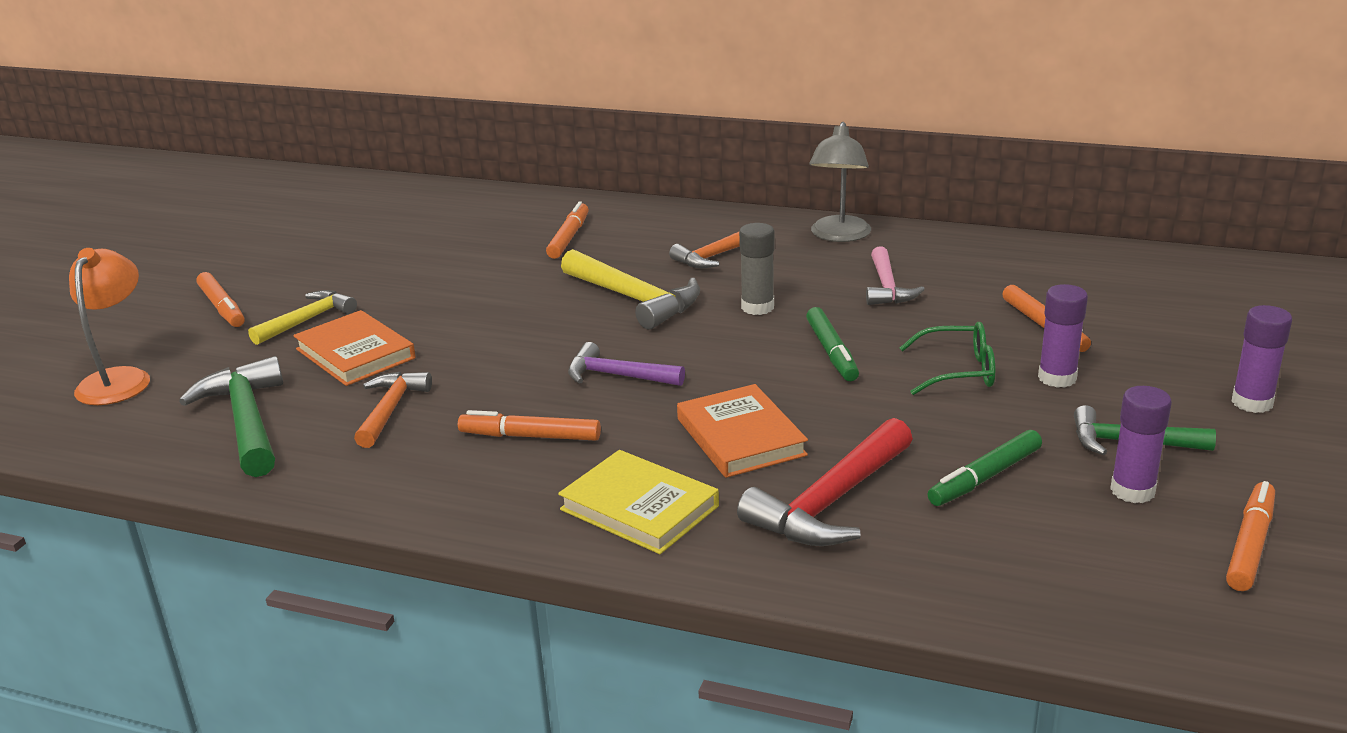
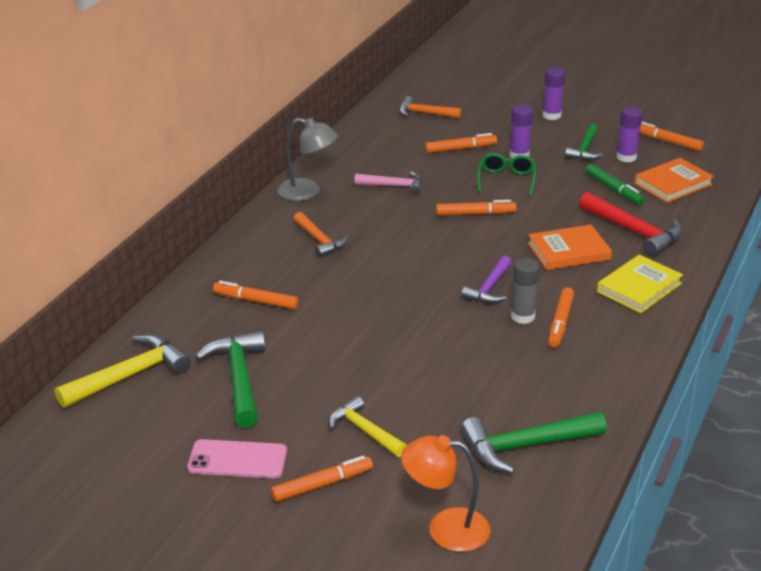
camera: 85 degrees left, 5 degrees up
orange book [293,310,416,386] -> orange book moved to [634,158,714,203]
orange hammer [354,372,432,448] -> orange hammer moved to [400,96,461,118]
yellow hammer [561,249,700,330] -> yellow hammer moved to [54,334,191,408]
grey glue stick [739,223,775,315] -> grey glue stick moved to [511,258,540,324]
green marker [806,307,859,381] -> orange marker [436,200,516,216]
none -> pink phone [187,439,287,478]
none -> green hammer [195,331,265,428]

